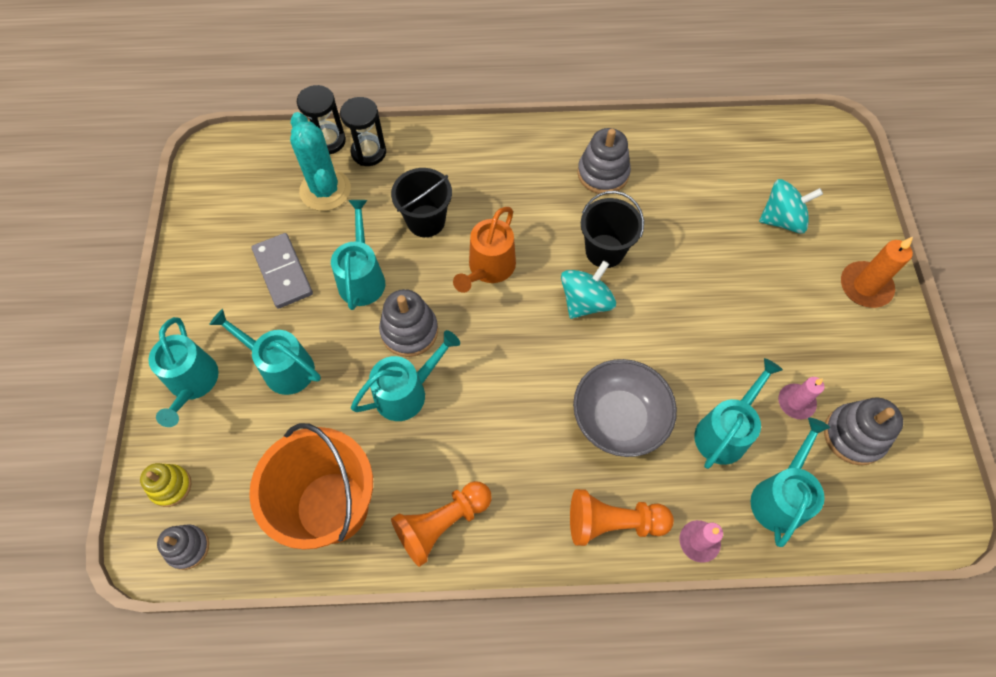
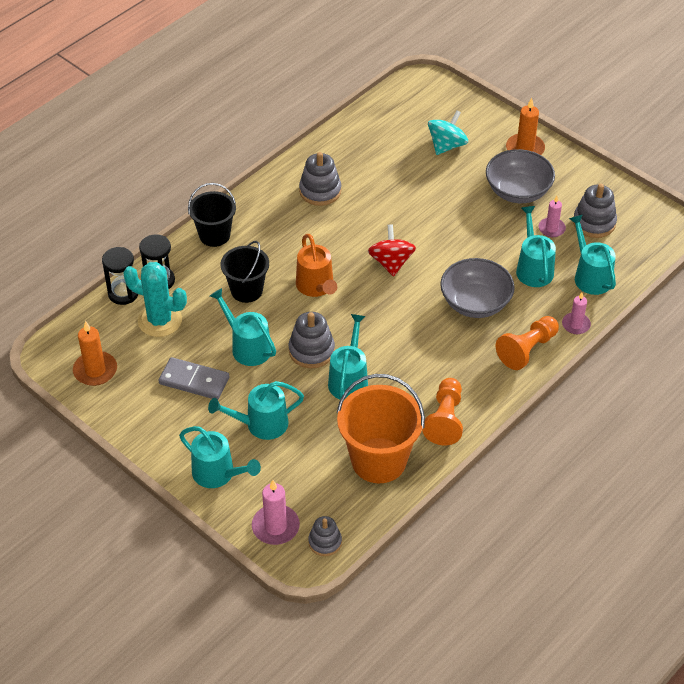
camera: 45 degrees left, 15 degrees down
yellow stacking toy [140,463,191,507] -> pink candle [252,480,300,545]
turquoise spinning top [561,261,616,319] -> red spinning top [368,224,416,277]
black bucket [581,191,644,268] -> black bucket moved to [188,183,236,247]
none -> orange candle [73,321,117,386]
none -> grey bowl [486,149,555,203]

